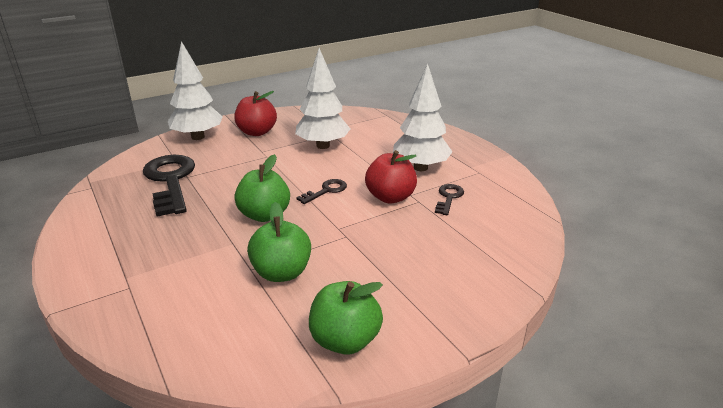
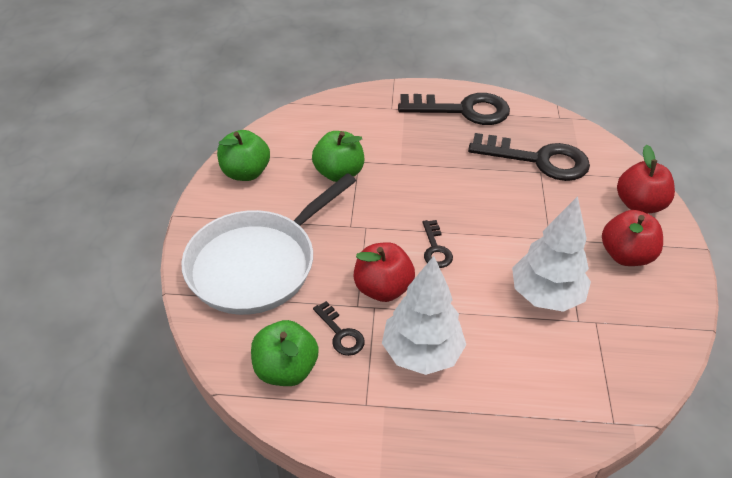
camera: 125 degrees right, 15 degrees up
white tree [168,41,223,140] -> red apple [617,145,675,214]
green apple [234,154,290,222] -> green apple moved to [251,320,319,386]
none -> white pan [181,173,356,315]
none -> black key [398,93,510,125]

